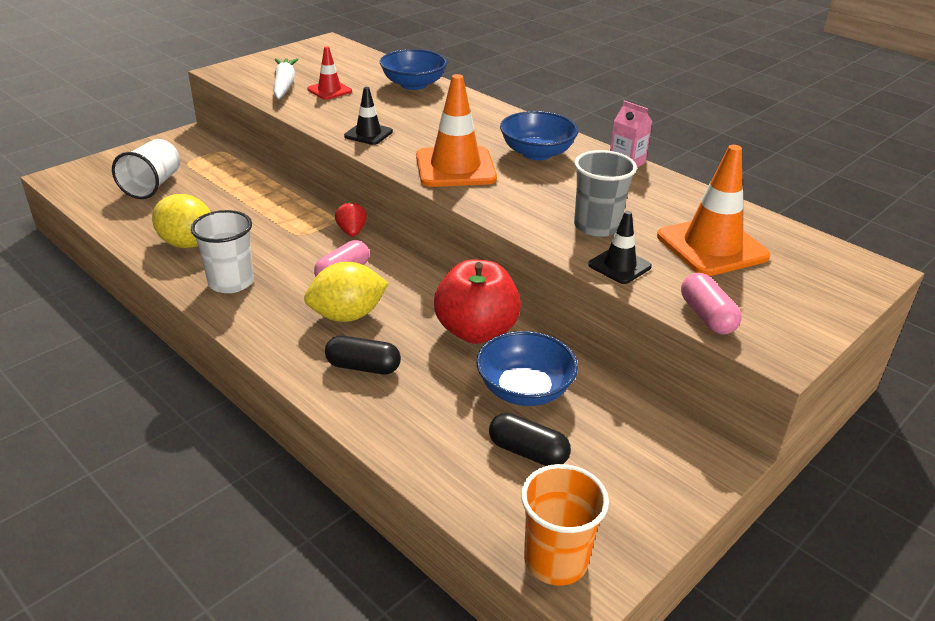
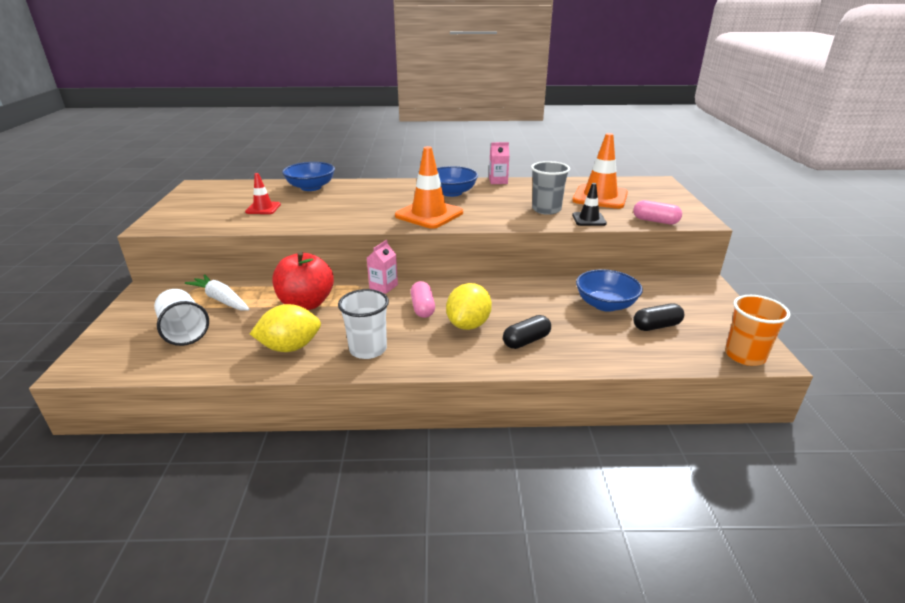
camera: 45 degrees left, 5 degrees down
white carrot [274,58,299,99] -> white carrot moved to [185,274,250,310]
red strawberry [335,201,367,237] -> pink carton [367,240,398,294]
black traffic cone [344,87,393,145] -> none
red apple [434,260,521,344] -> red apple moved to [272,251,334,310]

